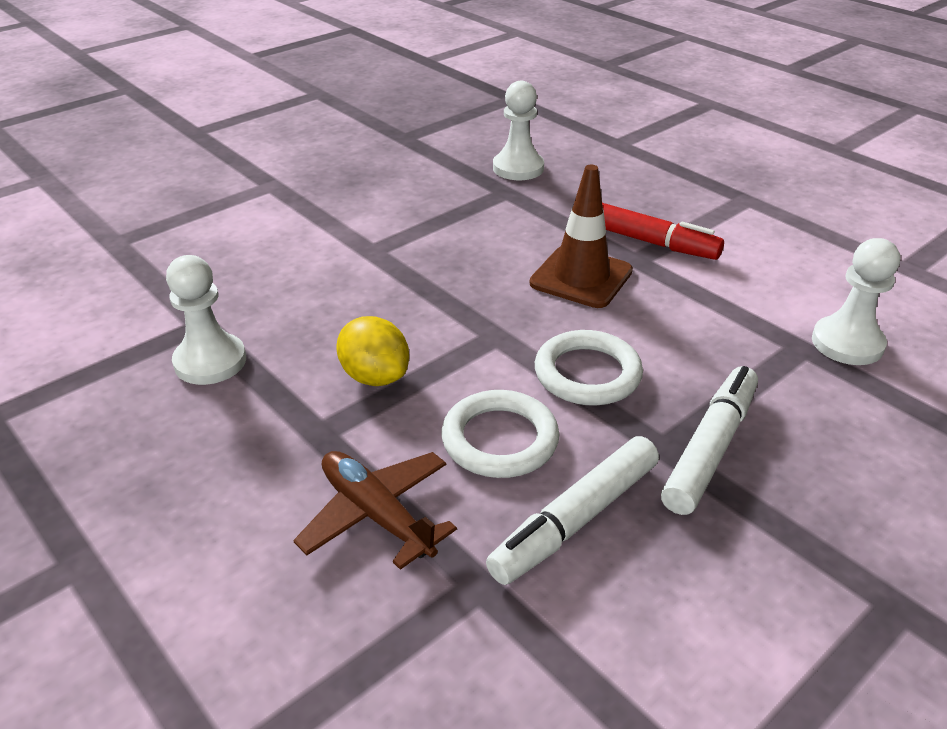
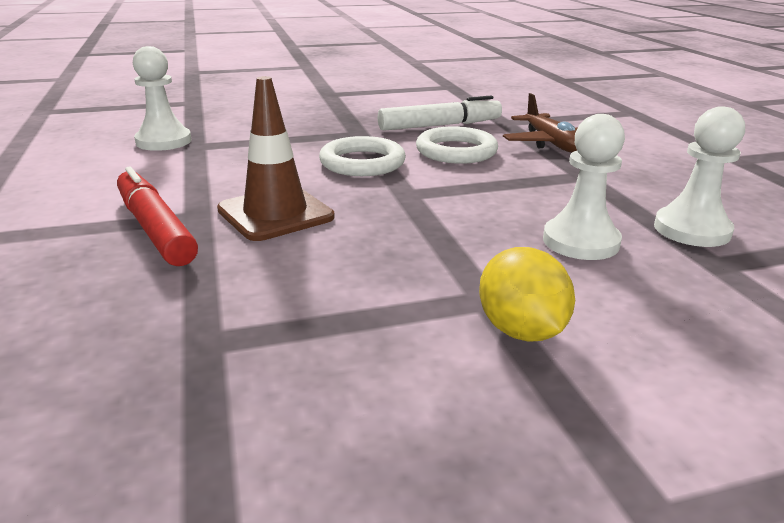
camera: 155 degrees left, 10 degrees down
yellow lemon [336,316,409,386] -> yellow lemon moved to [479,247,575,342]
white pawn [493,81,544,180] -> white pawn moved to [543,114,625,260]
white marker [661,366,758,515] -> none

